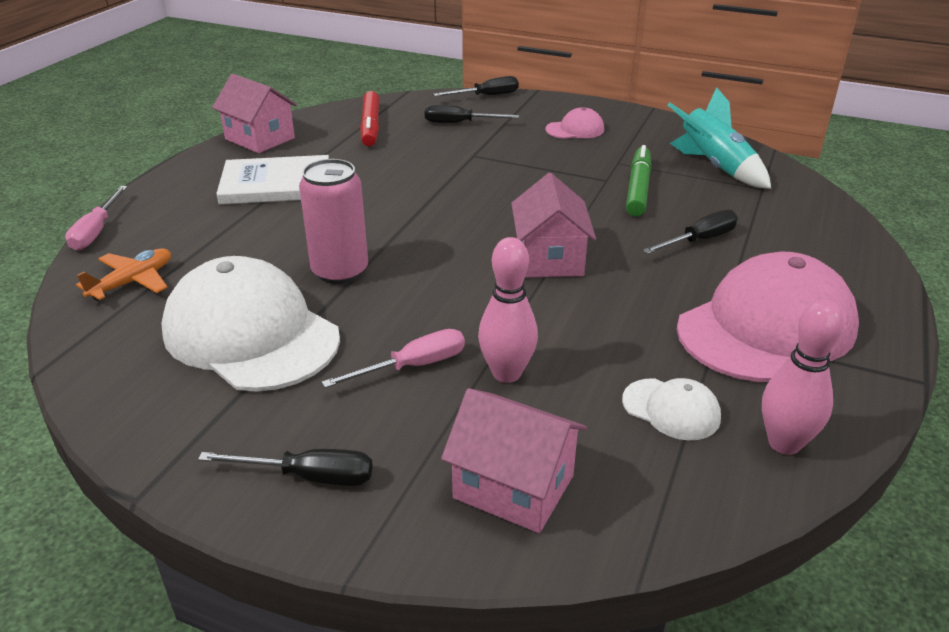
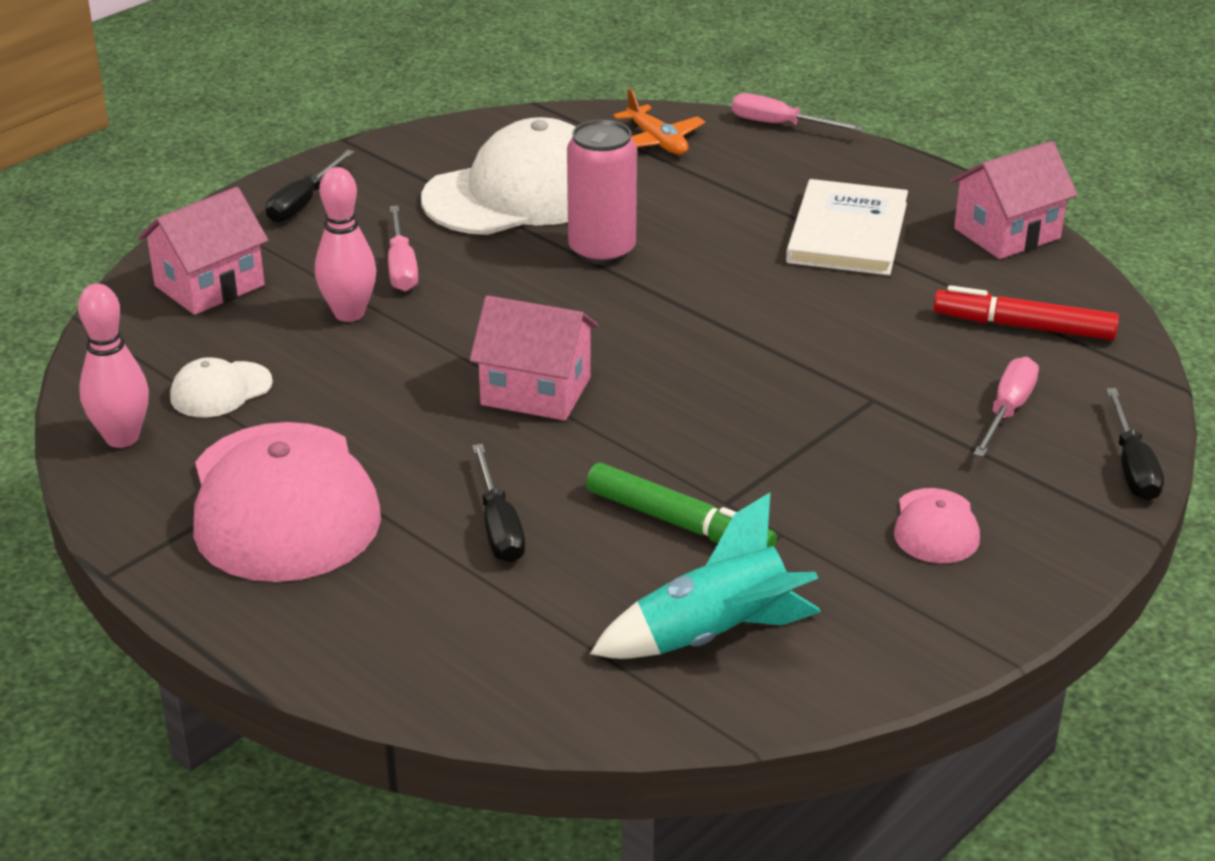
camera: 110 degrees right, 0 degrees up
black screwdriver [425,104,519,123] -> pink screwdriver [973,357,1039,457]

